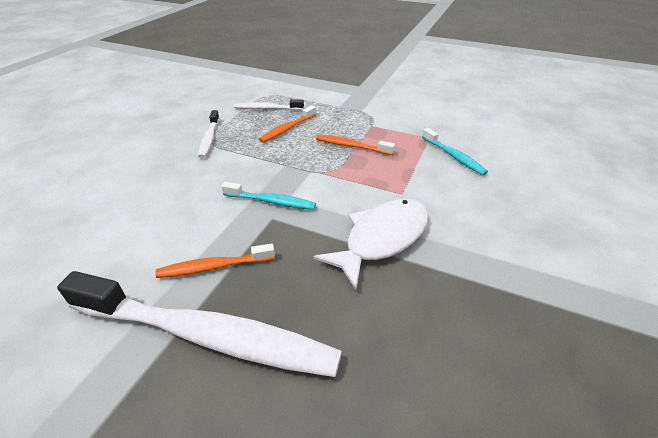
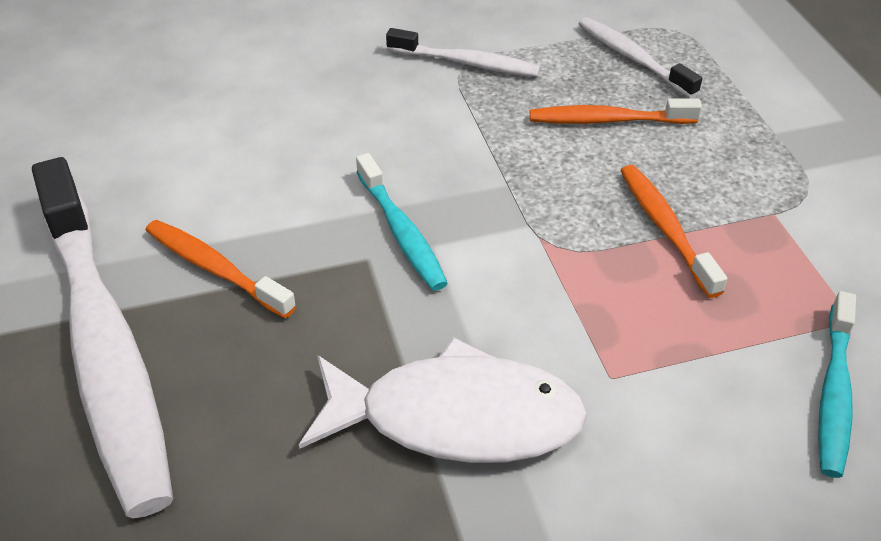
camera: 50 degrees right, 5 degrees up
white toothbrush [198,110,219,158] -> white toothbrush turned 120 degrees counterclockwise [386,28,541,77]

